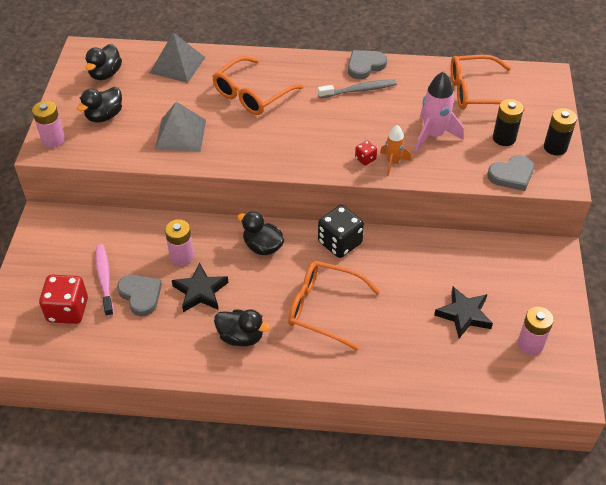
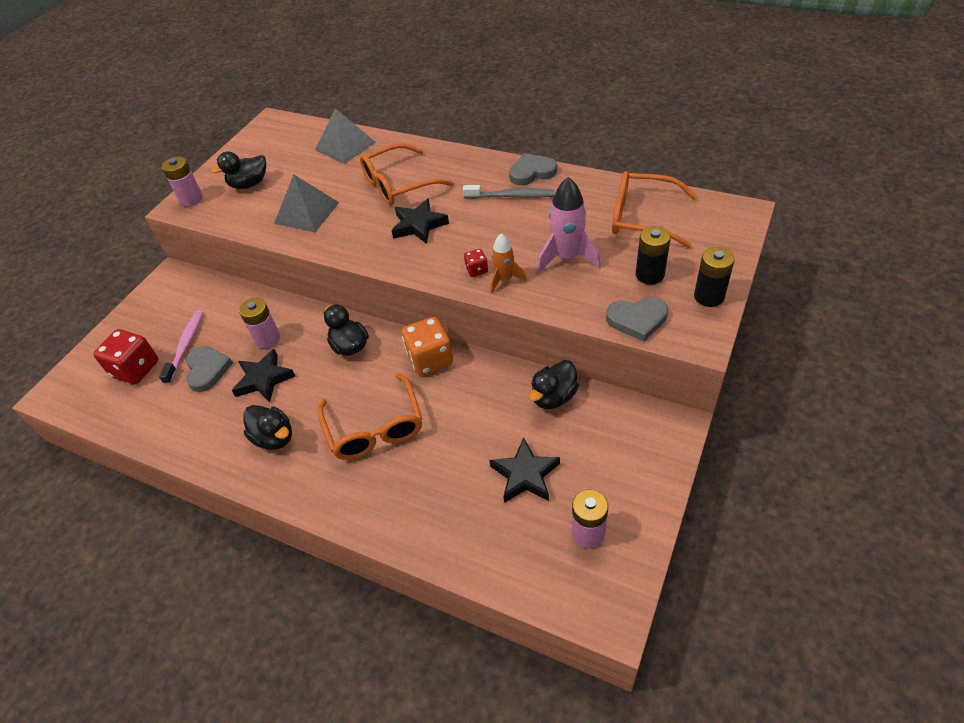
camera: 25 degrees right, 0 degrees up
black duck [85,44,122,80] -> black duck moved to [529,360,579,409]
orange glasses [288,261,380,350] -> orange glasses turned 150 degrees counterclockwise [318,373,422,460]
black dice [318,205,364,258] -> orange dice [402,317,453,376]
none -> black star [391,199,449,244]

